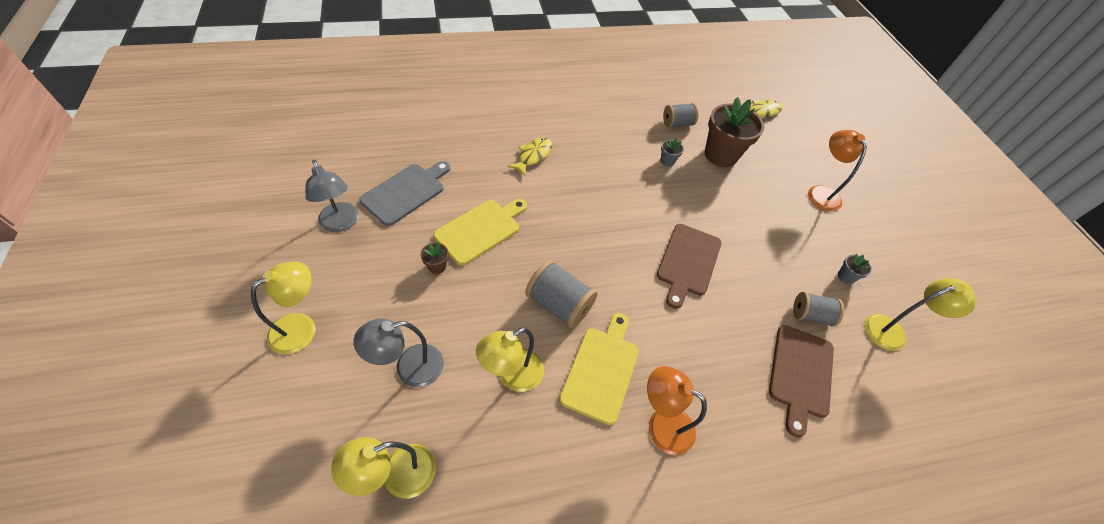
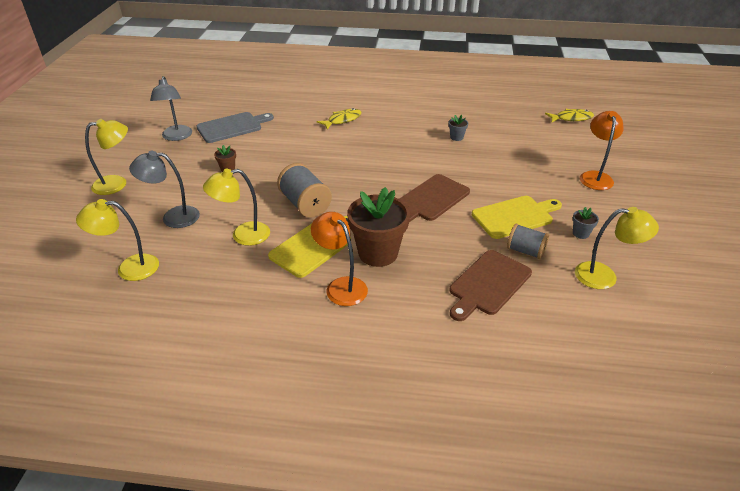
camera: 25 degrees right, 15 degrees down
yellow cutting board [433,199,527,266] -> yellow cutting board moved to [472,196,562,239]
grey spool [663,103,699,128] -> none
brown flower pot [705,97,764,167] -> brown flower pot moved to [347,187,410,267]

